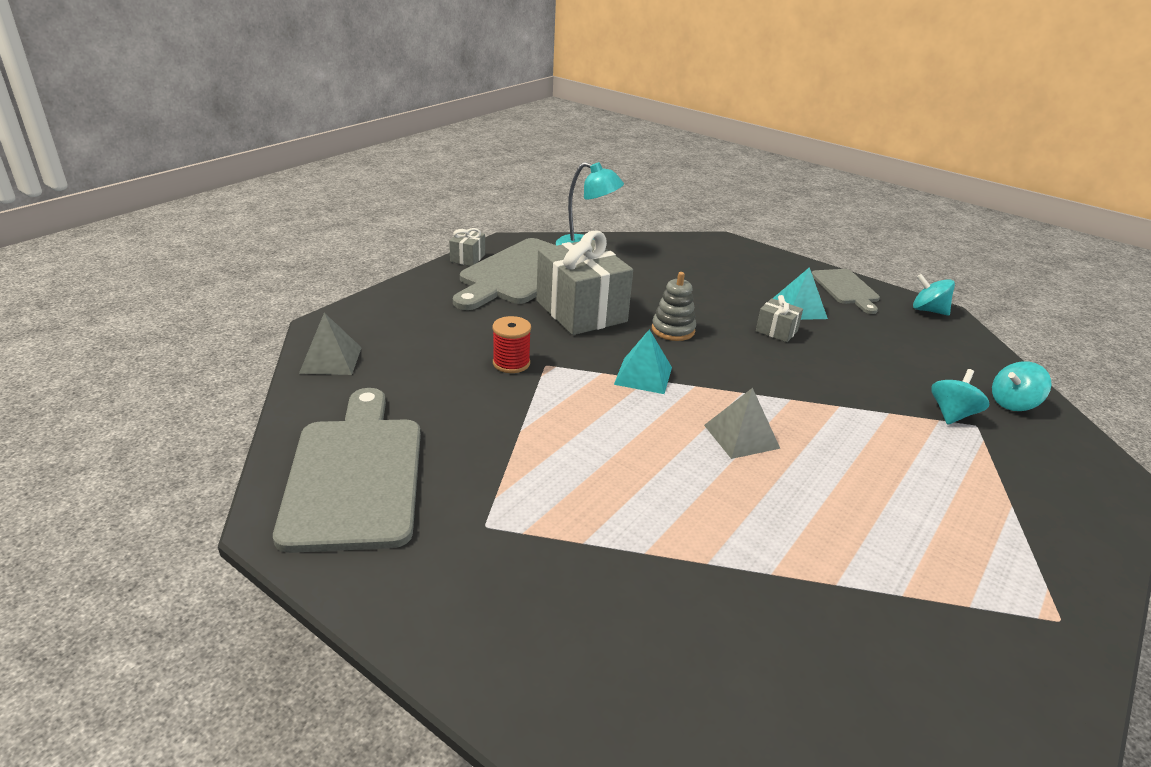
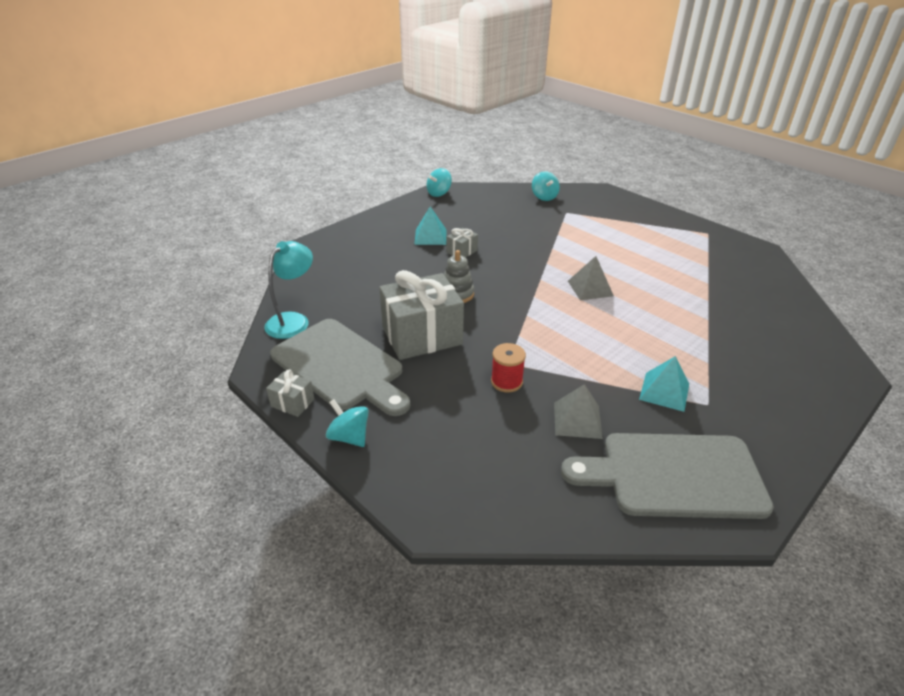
camera: 80 degrees left, 5 degrees up
grey pyramid [299,313,362,375] -> grey pyramid moved to [554,384,603,439]
turquoise pyramid [614,329,672,394] -> turquoise pyramid moved to [639,356,689,412]
grey cutting board [812,269,880,314] -> none
turquoise spinning top [931,369,989,425] -> turquoise spinning top moved to [326,399,369,447]

